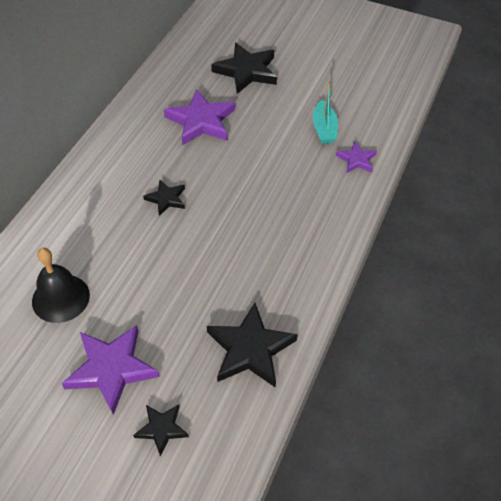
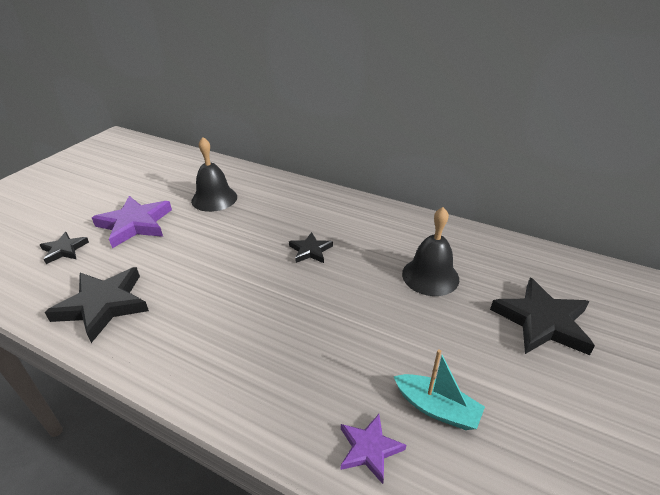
camera: 95 degrees right, 15 degrees down
purple star [164,89,235,145] -> black bell [402,207,459,296]
turquoise boat [313,83,338,143] -> turquoise boat turned 150 degrees counterclockwise [393,349,485,430]

